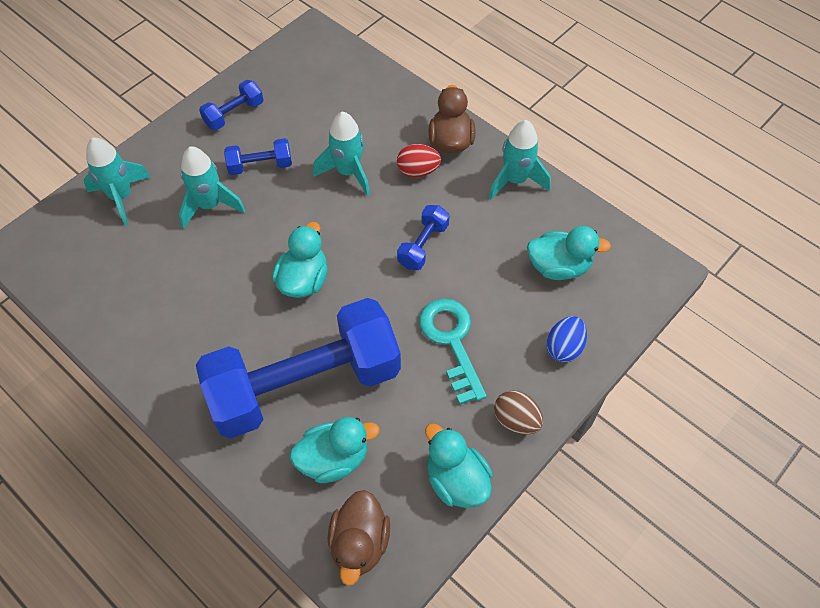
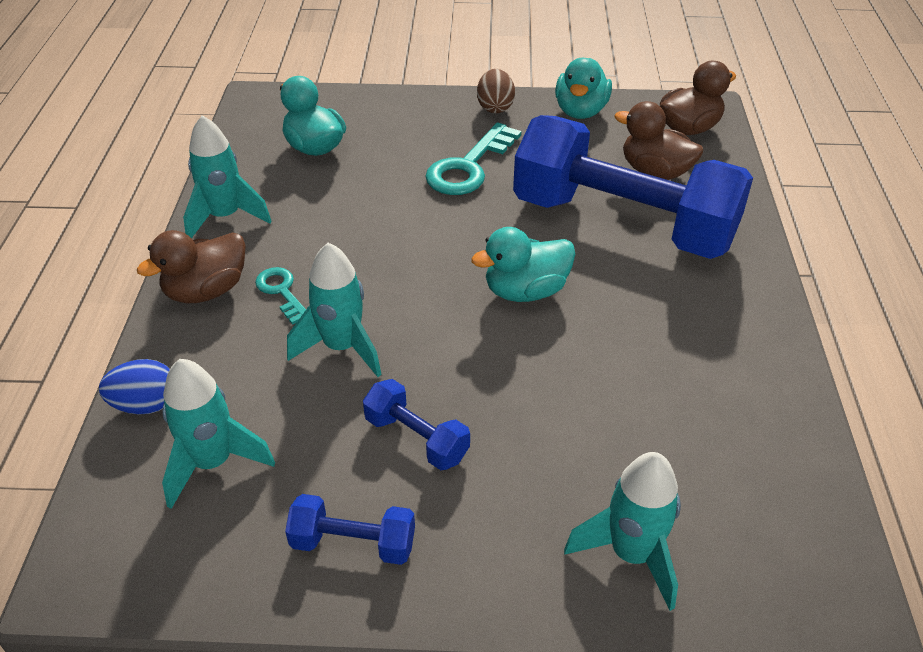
camera: 130 degrees left, 15 degrees down
turquoise rocket [179,147,246,229] -> turquoise rocket moved to [162,359,275,509]
turquoise duck [290,417,380,483] -> brown duck [614,101,703,180]
red egg [397,144,441,178] -> turquoise key [255,267,306,325]
blue dumbbell [397,205,449,270] -> none
blue egg [546,316,587,363] -> blue egg moved to [99,359,170,415]

